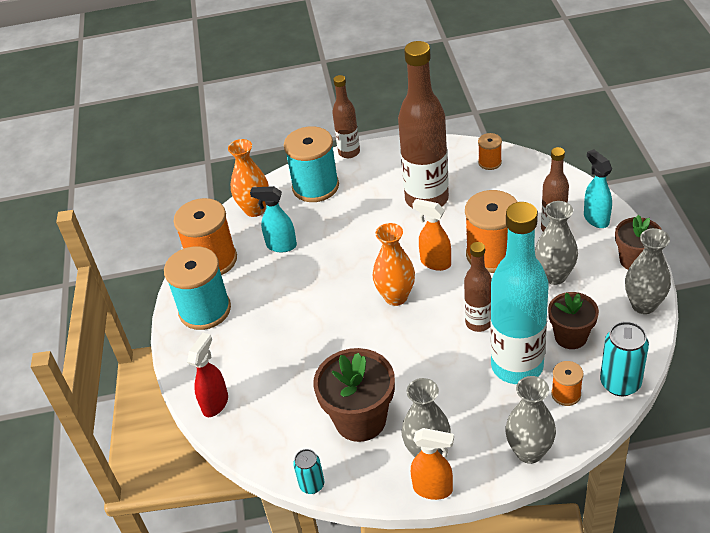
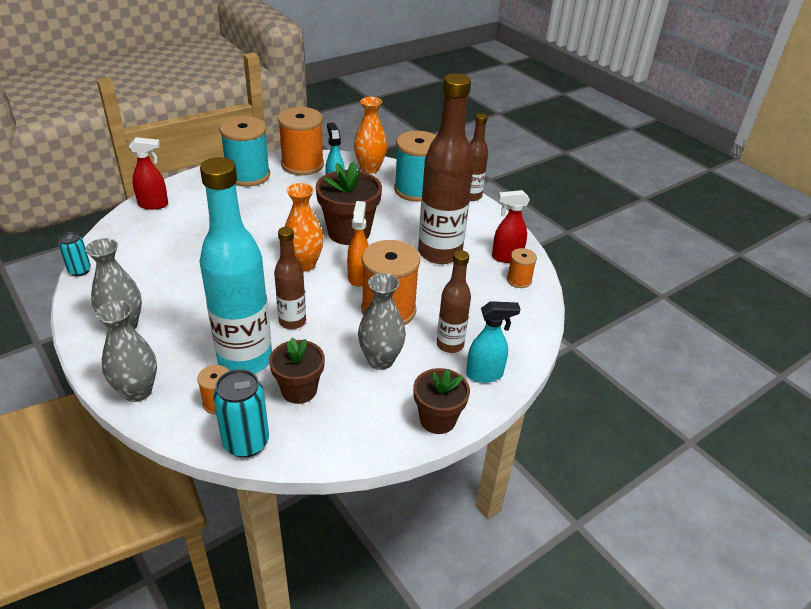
camera: 55 degrees right, 5 degrees down
brown flower pot [313,348,395,442] -> brown flower pot moved to [315,161,382,245]
orange spray bottle [411,428,454,500] -> none
turquoise spray bottle [584,149,612,228] -> turquoise spray bottle turned 45 degrees clockwise [466,301,520,383]
grey vase [625,228,671,314] -> none
none -> red spray bottle [492,190,530,263]

